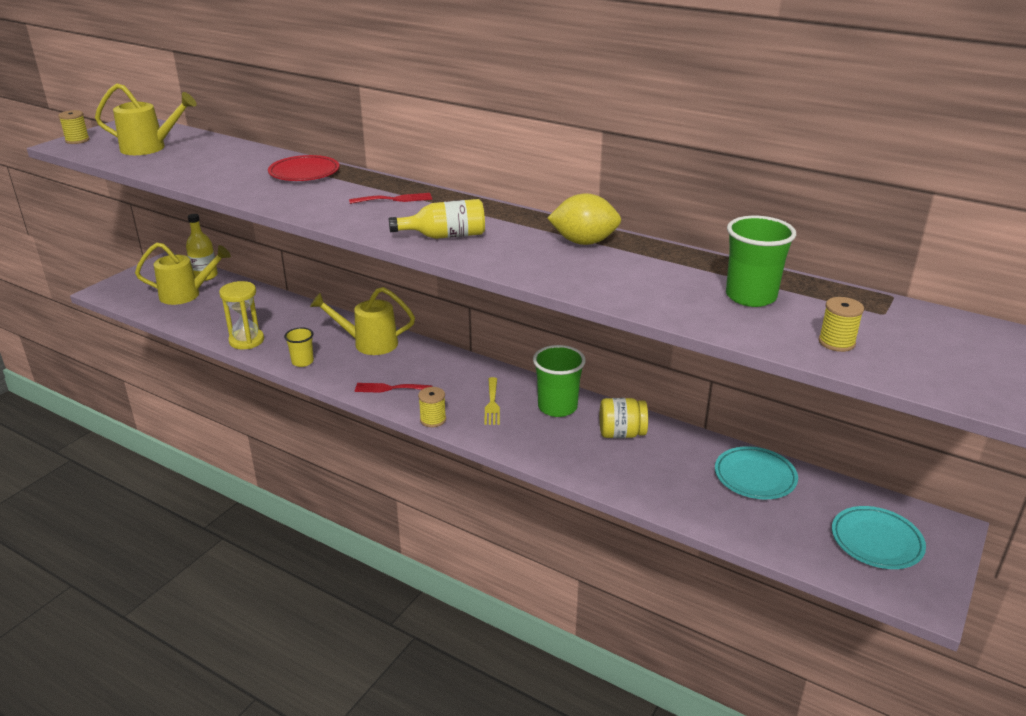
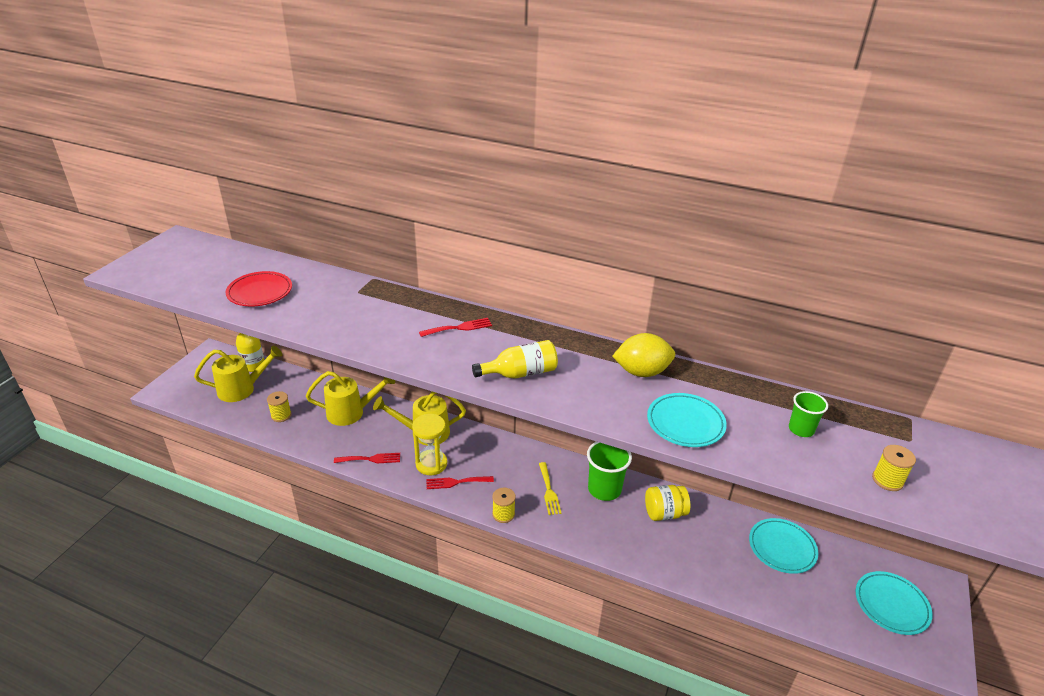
camera: 10 degrees left, 5 degrees up
yellow spool [58,110,90,144] -> yellow spool moved to [267,391,292,422]
yellow watering can [95,83,197,155] -> yellow watering can moved to [306,371,395,426]
yellow hourglass [219,281,264,349] -> yellow hourglass moved to [412,414,447,475]
red plate [268,155,340,181] -> red plate moved to [226,271,292,306]
yellow cup [284,327,314,367] -> red fork [334,453,400,463]
green cup [726,216,796,307] -> green cup [789,391,828,437], size x0.60
none -> turquoise plate [647,393,727,447]

